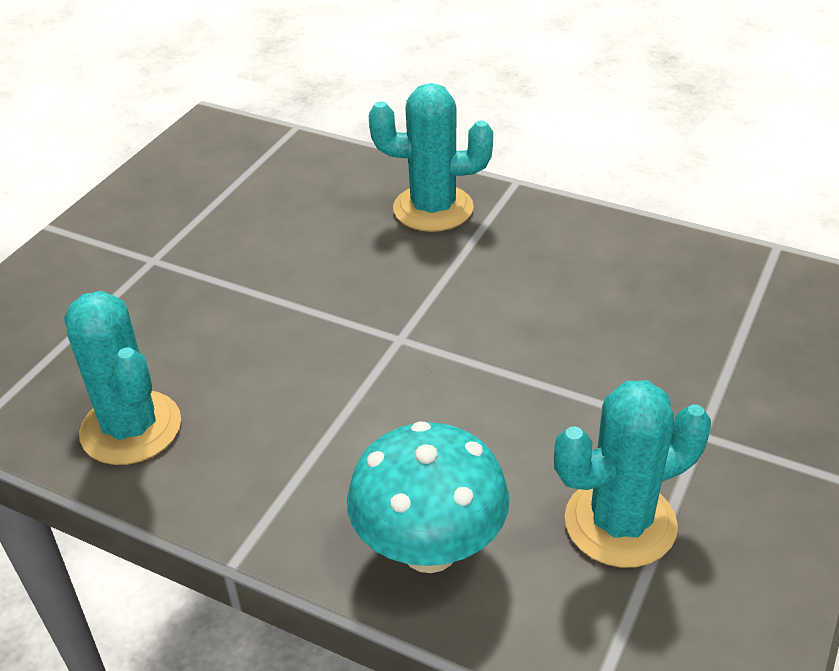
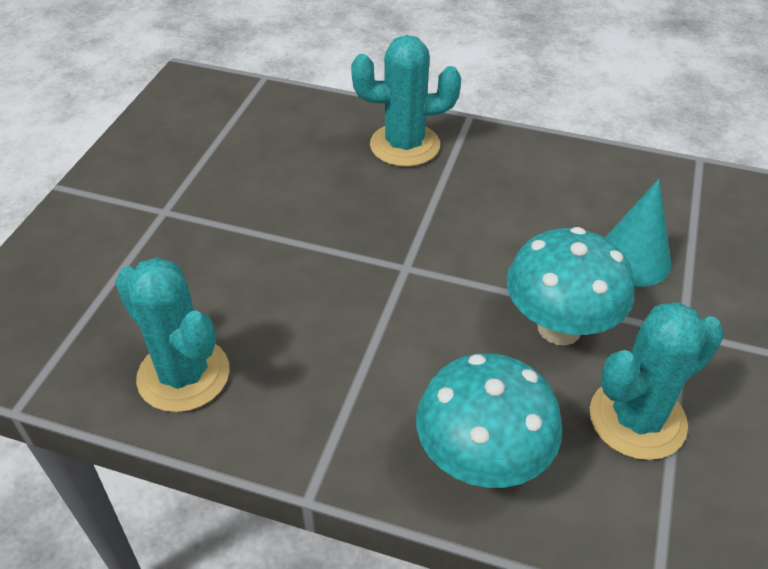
camera: 10 degrees left, 5 degrees up
none -> turquoise mushroom [506,227,634,345]
none -> turquoise cone [605,179,671,287]

